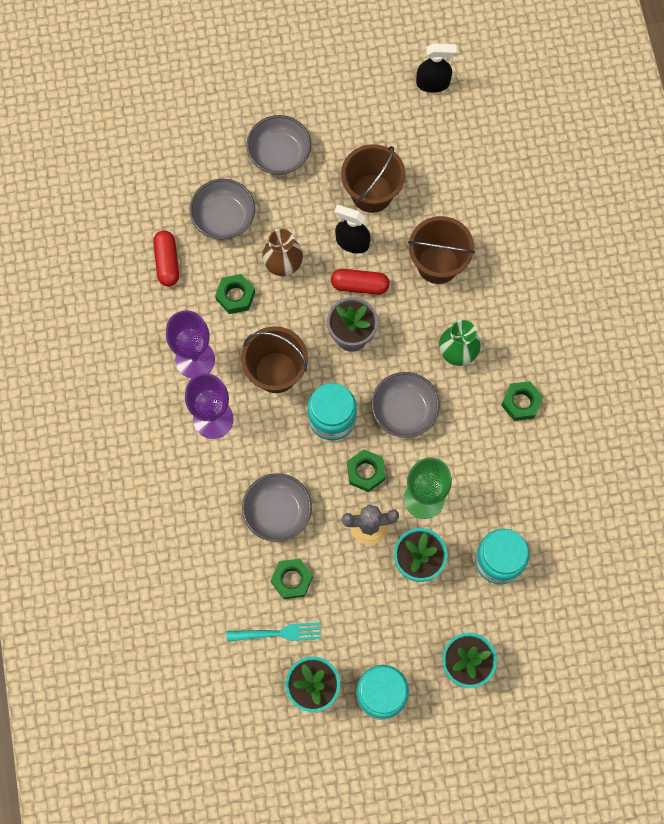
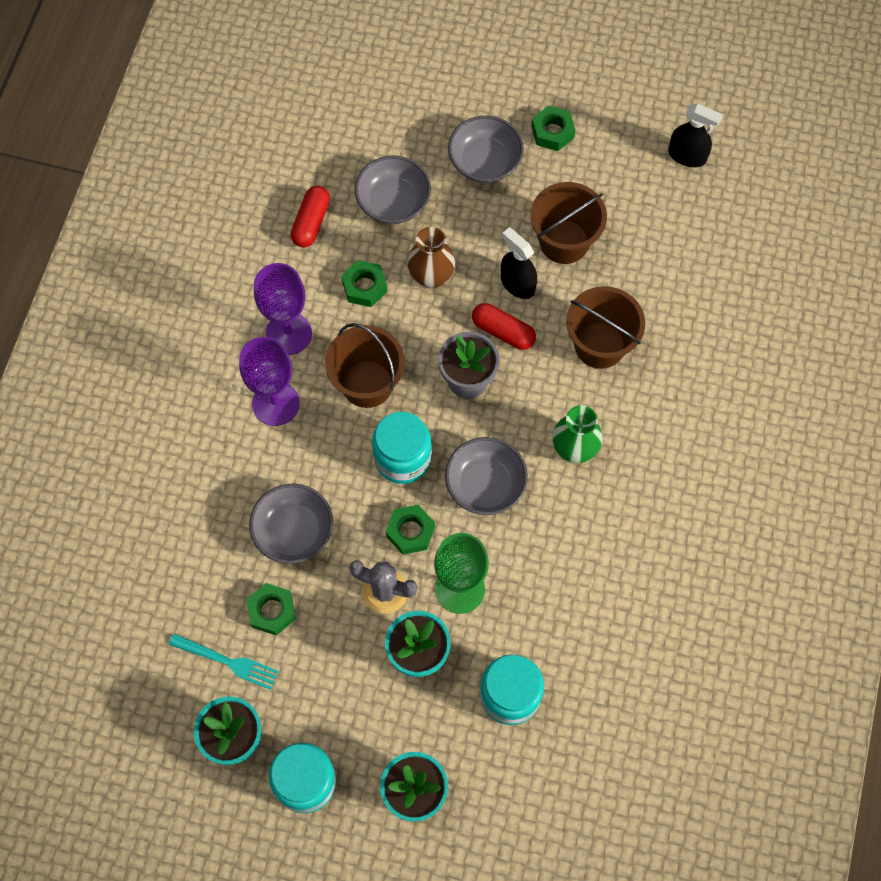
camera: 25 degrees right, 5 degrees down
green nut [501,381,543,421] -> green nut moved to [531,105,575,151]

